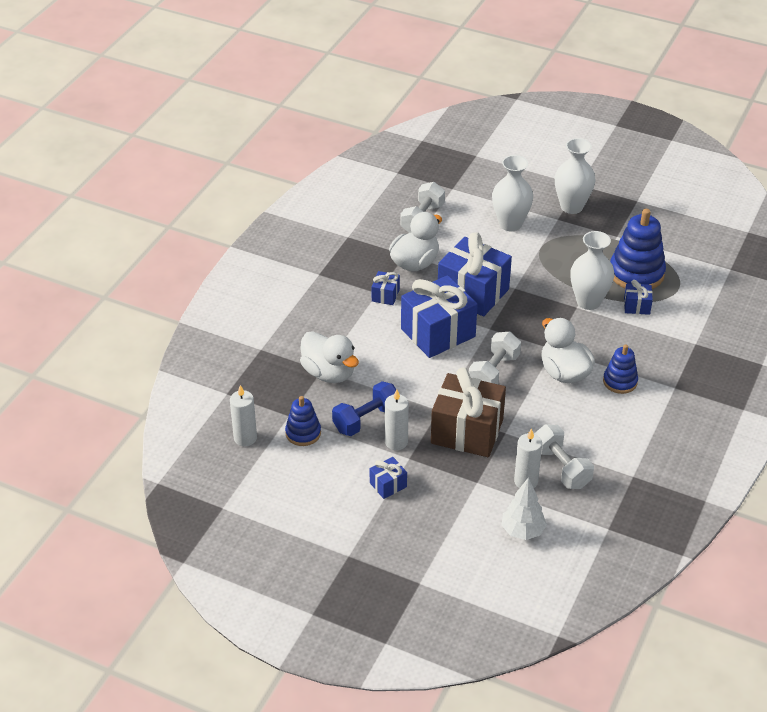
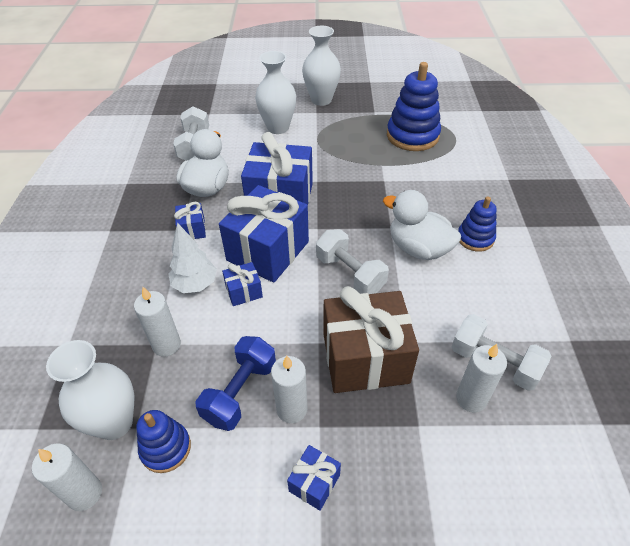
camera: 25 degrees left, 5 degrees up
white duck [300,331,359,383] -> white candle [134,287,181,357]
white dumbbell [469,332,521,384] -> white dumbbell turned 45 degrees counterclockwise [316,229,389,294]
white tree [501,477,547,540] -> white tree moved to [169,223,217,293]
white vase [570,231,615,310] -> white vase moved to [46,340,134,440]
blue gift [624,280,653,315] -> blue gift moved to [222,262,263,306]

